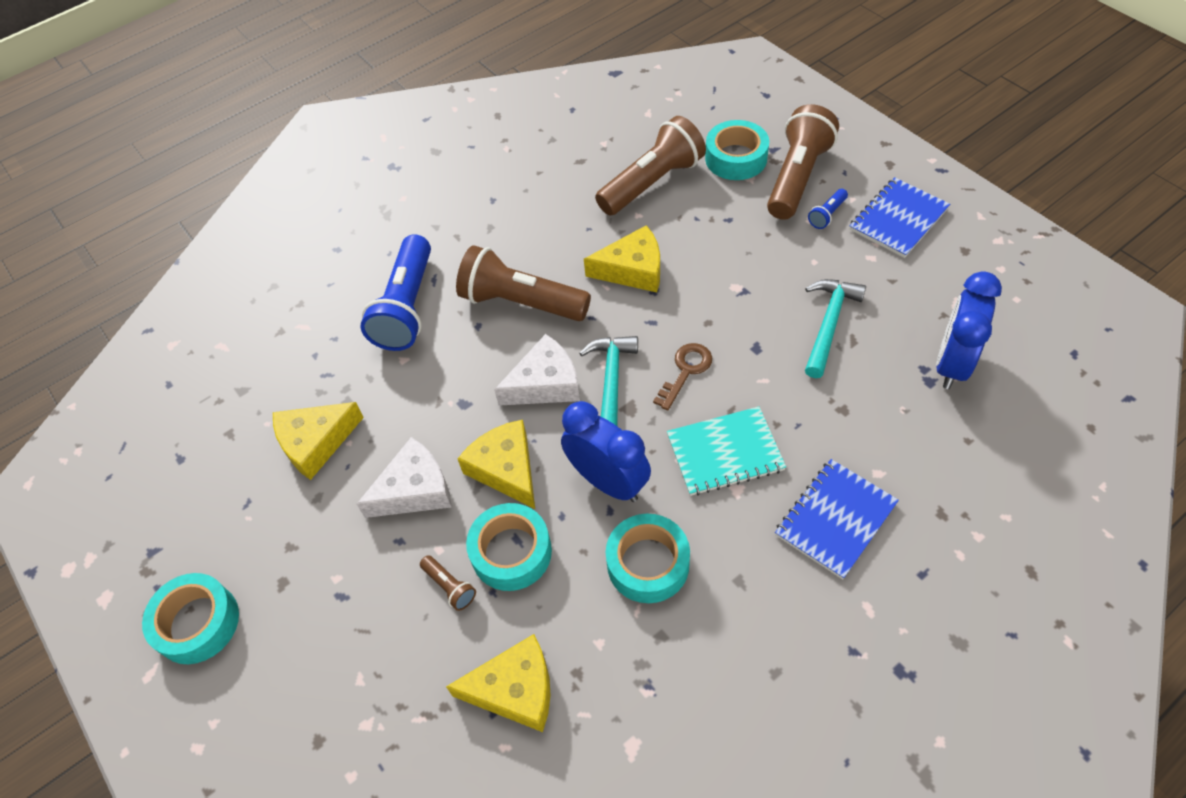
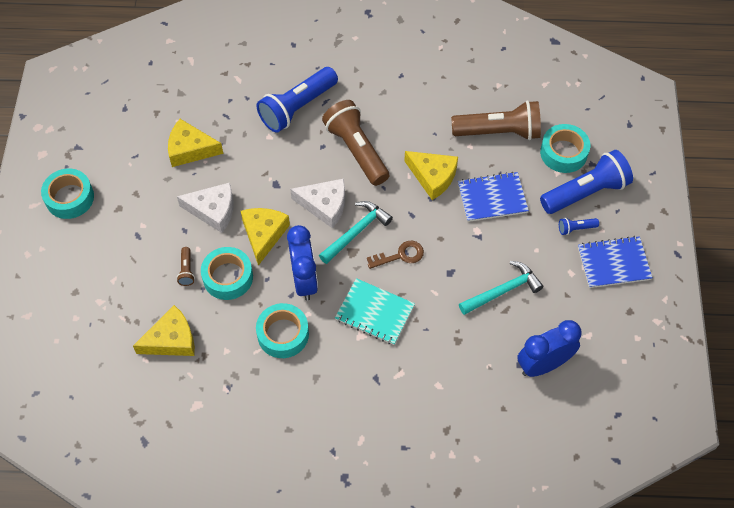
camera: 35 degrees right, 5 degrees up
yellow cheese [446,634,551,732] -> yellow cheese turned 60 degrees counterclockwise [133,305,195,356]
brown flashlight [767,104,839,220] -> blue flashlight [540,150,633,214]
blue notebook [775,459,899,580] -> blue notebook moved to [458,172,529,222]

